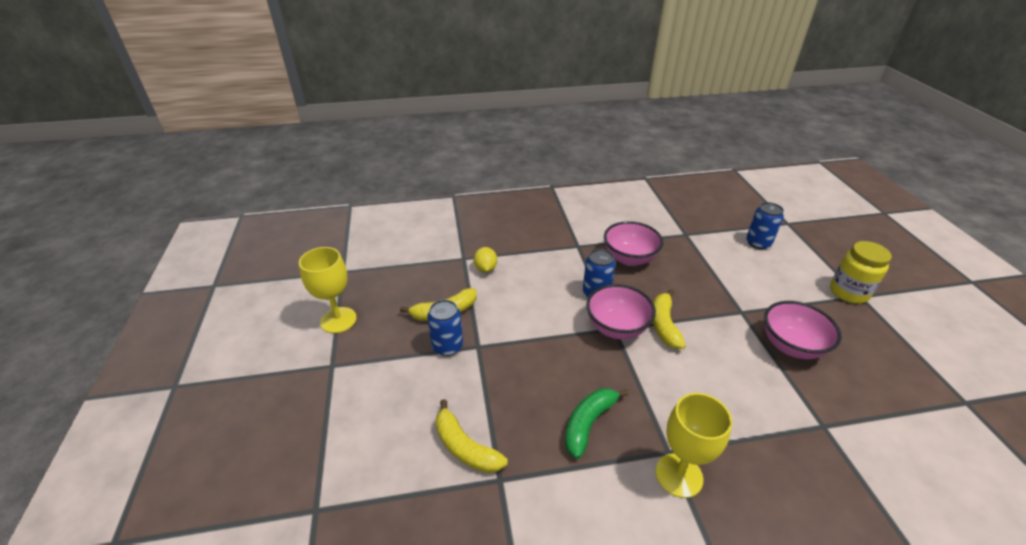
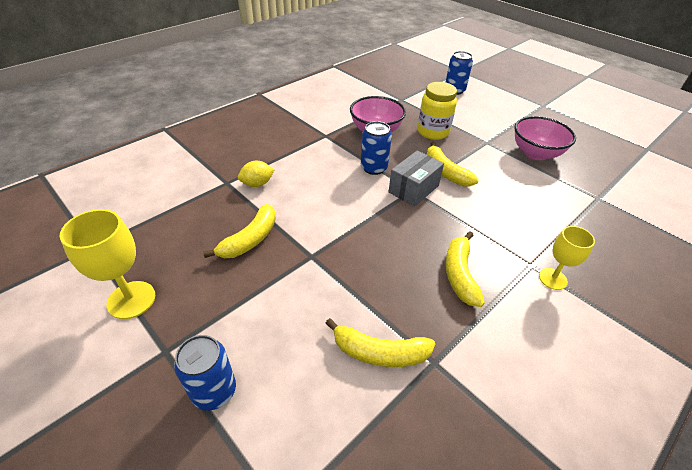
camera: 35 degrees left, 5 degrees up
blue can [427,300,463,356] -> blue can moved to [174,335,236,411]
yellow lemon [474,247,497,272] -> yellow lemon turned 75 degrees counterclockwise [238,161,275,187]
green banana [565,388,629,459] -> yellow banana [446,231,485,307]
pink bowl [586,284,656,339] -> grey box [389,150,444,207]
yellow goblet [656,393,732,498] -> yellow goblet [539,226,595,290], size x0.65
yellow jar [830,241,892,304] -> yellow jar moved to [418,82,457,140]

